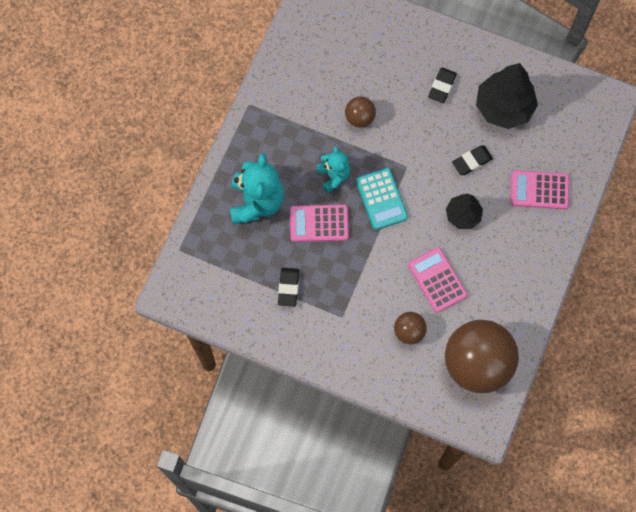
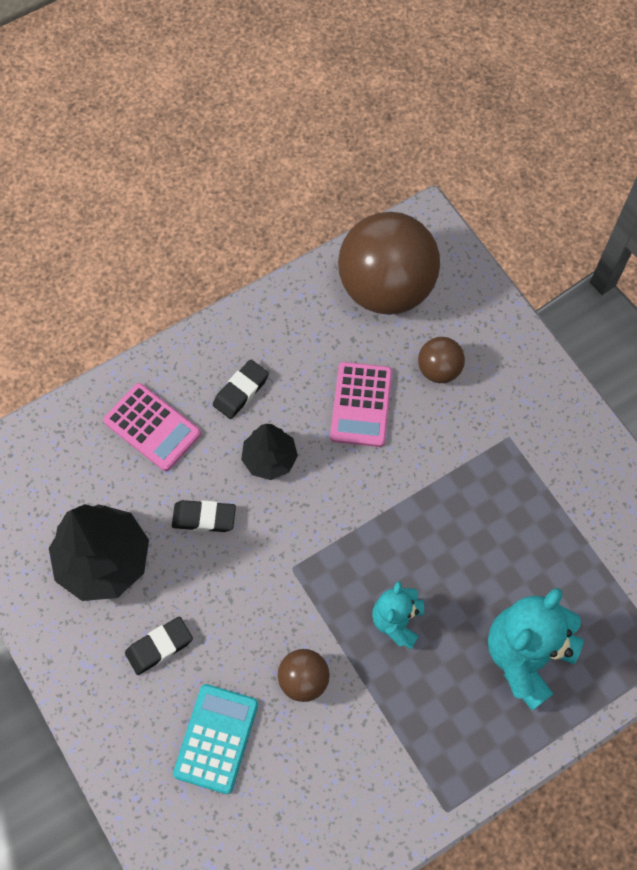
camera: 145 degrees left, 5 degrees down
black eraser [278,268,299,307] -> black eraser moved to [213,360,269,419]
pink calculator [290,205,349,242] -> none
turquoise calculator [356,168,408,230] -> turquoise calculator moved to [173,684,258,794]

